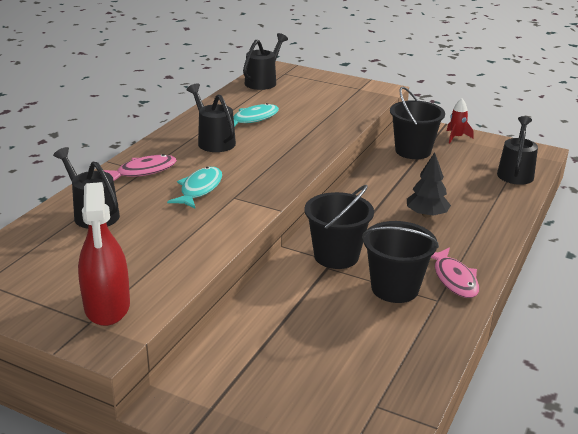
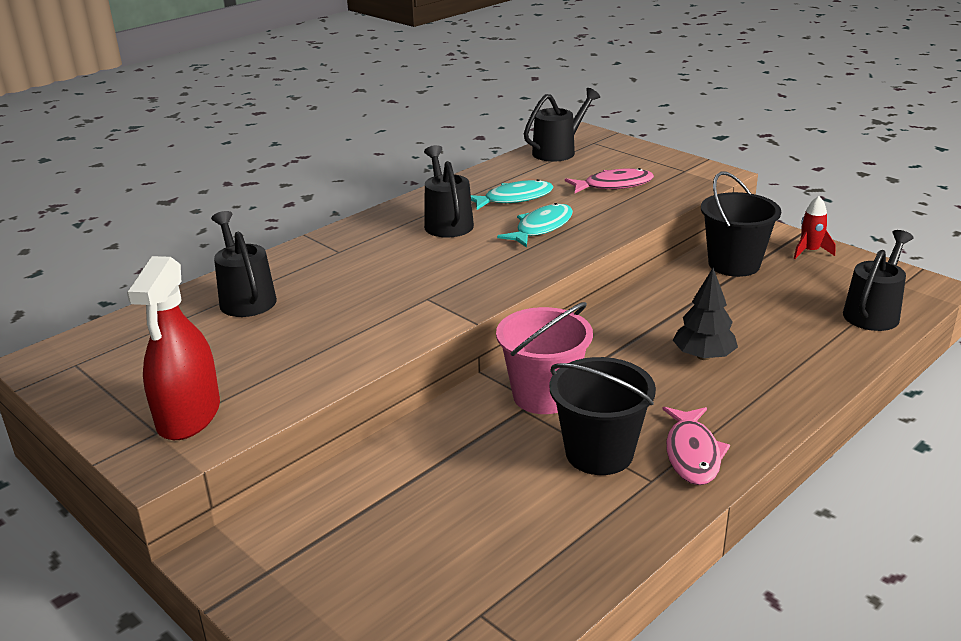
camera: 20 degrees right, 0 degrees up
pink fish [104,154,177,181] -> pink fish moved to [565,168,654,193]
turquoise fish [167,167,222,209] -> turquoise fish moved to [497,203,573,247]
black bucket [304,185,374,269] -> pink bucket [496,302,593,414]

